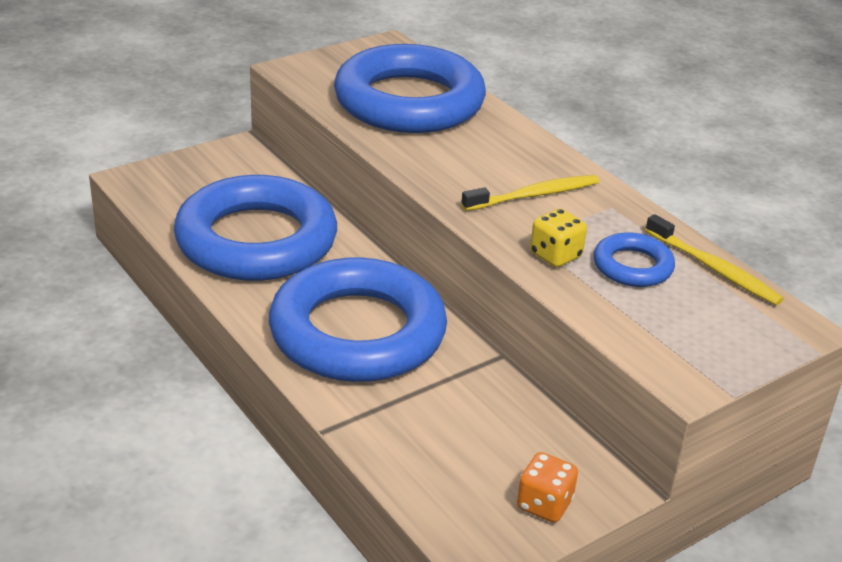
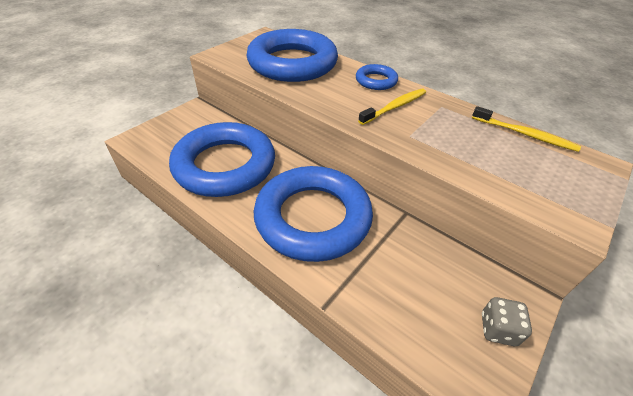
camera: 15 degrees left, 10 degrees up
orange dice [517,452,578,522] -> grey dice [482,297,532,346]
yellow dice [530,209,587,267] -> none
blue ring [594,232,675,287] -> blue ring moved to [356,64,398,90]

